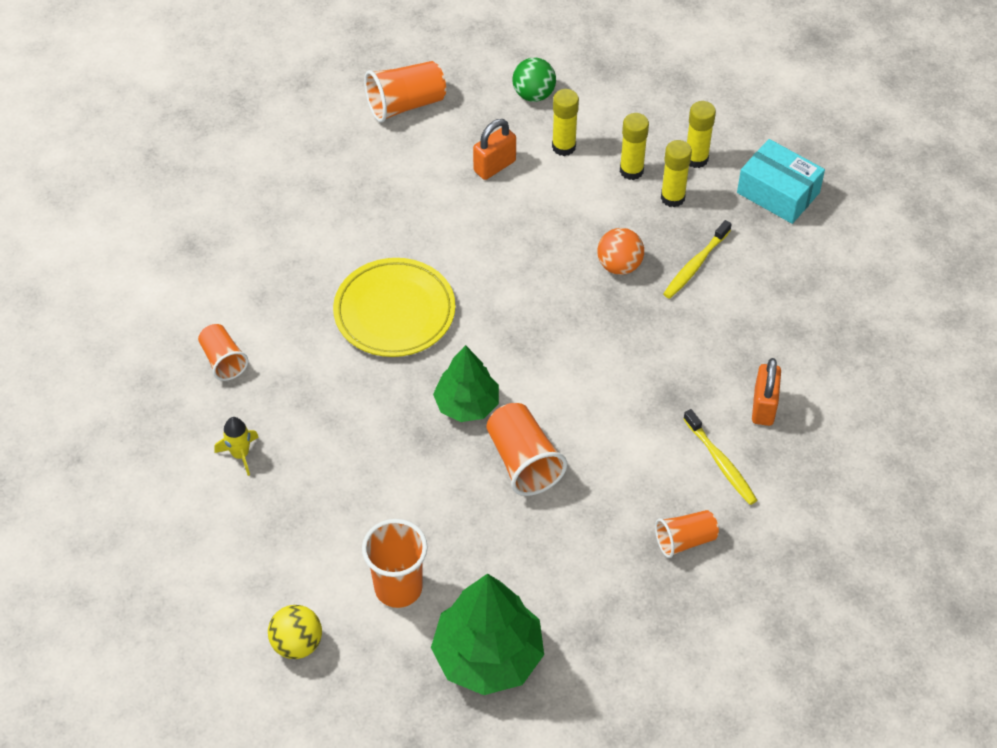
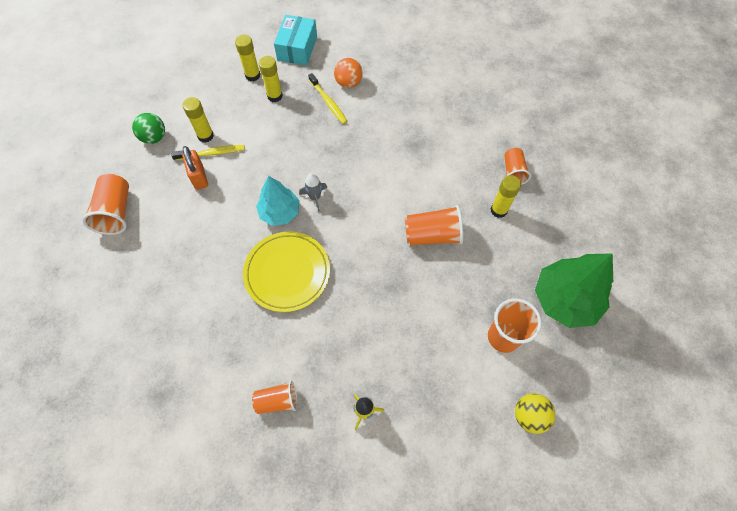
camera: 70 degrees left, 10 degrees up
green tree [433,345,499,422] -> none
orange ball [597,228,644,275] -> orange ball moved to [334,58,363,88]
yellow glue stick [620,113,649,180] -> yellow glue stick moved to [491,175,521,218]
yellow toothbrush [683,409,757,505] -> yellow toothbrush moved to [171,145,245,161]
turquoise box [737,139,825,224] -> turquoise box turned 45 degrees counterclockwise [274,15,317,66]
orange padlock [752,358,781,426] -> none
none -> turquoise tree [256,176,300,226]
none -> grey rocket [299,173,327,212]

